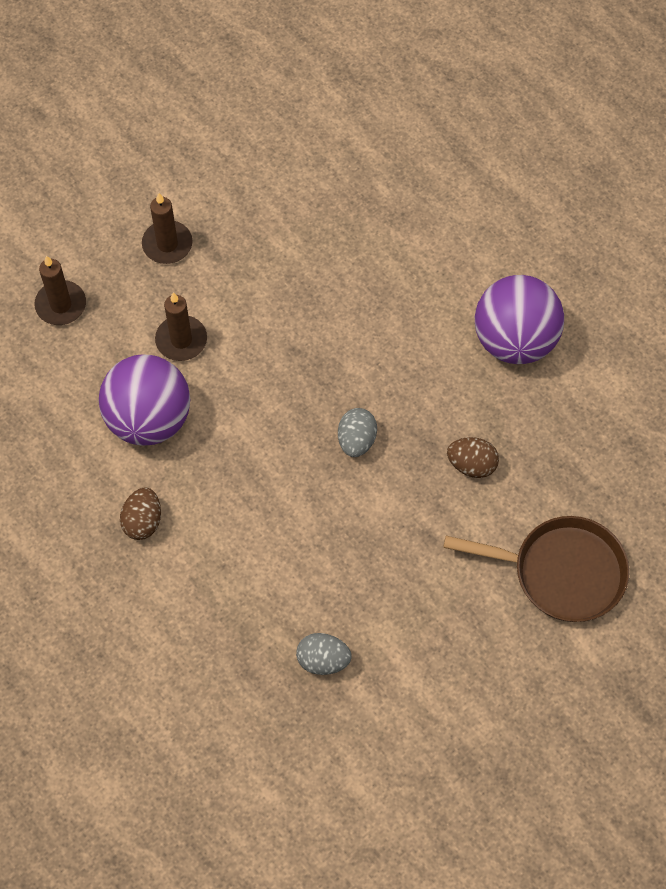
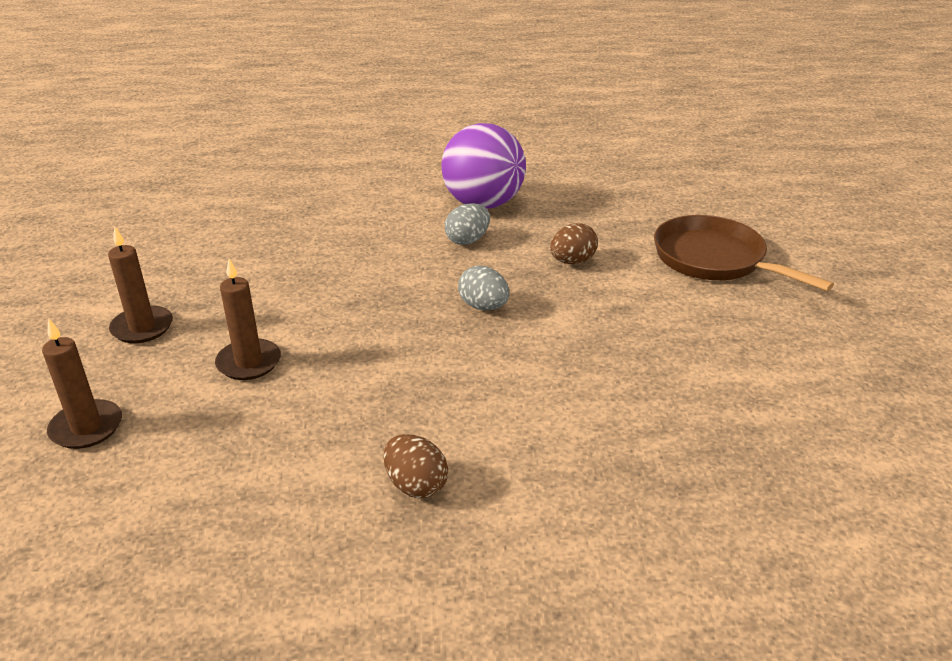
camera: 55 degrees left, 30 degrees down
purple ball [99,354,191,446] -> none
grey egg [296,633,352,675] -> grey egg moved to [445,203,490,245]
brown pan [443,516,630,622] -> brown pan turned 90 degrees counterclockwise [654,215,834,291]

